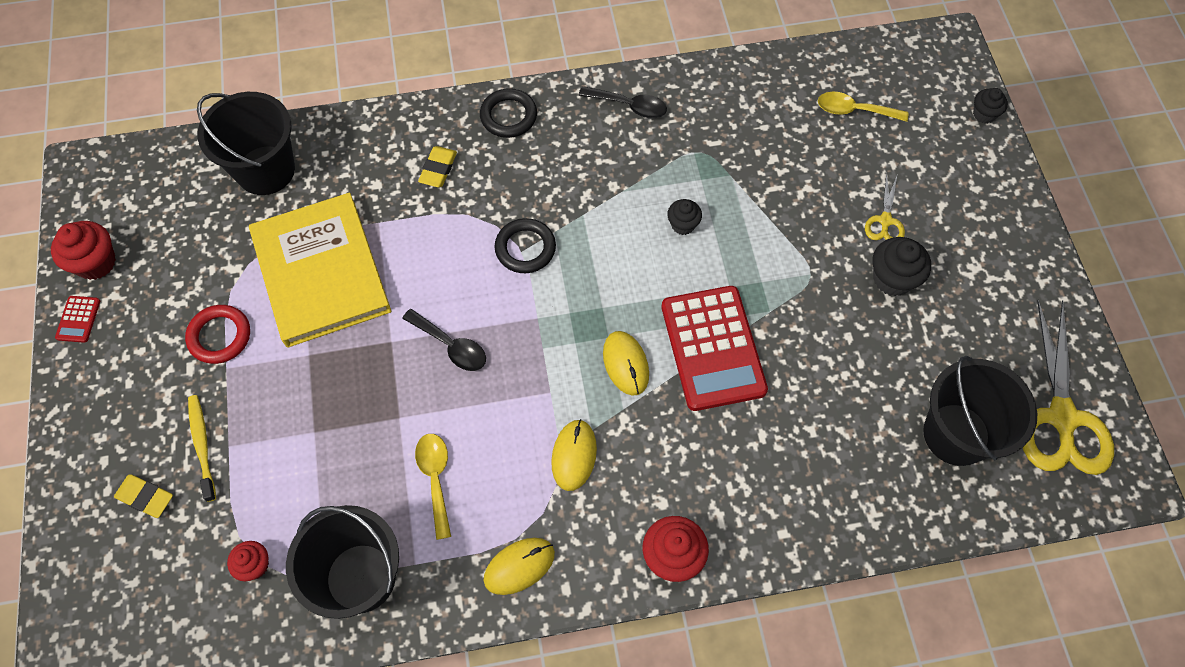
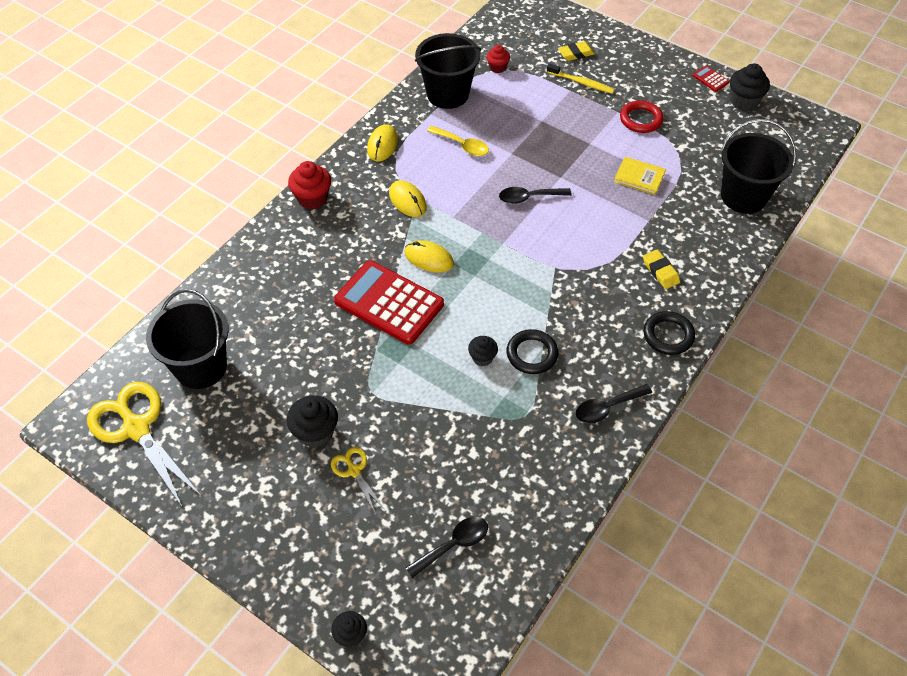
camera: 135 degrees right, 10 degrees down
red cupcake [51,221,116,280] -> black cupcake [730,63,770,110]
yellow book [249,193,391,348] -> yellow book [614,157,666,195], size x0.43
black ring [495,218,556,273] -> black ring moved to [507,329,558,374]
yellow spoon [818,92,908,122] -> black spoon [406,517,488,578]

